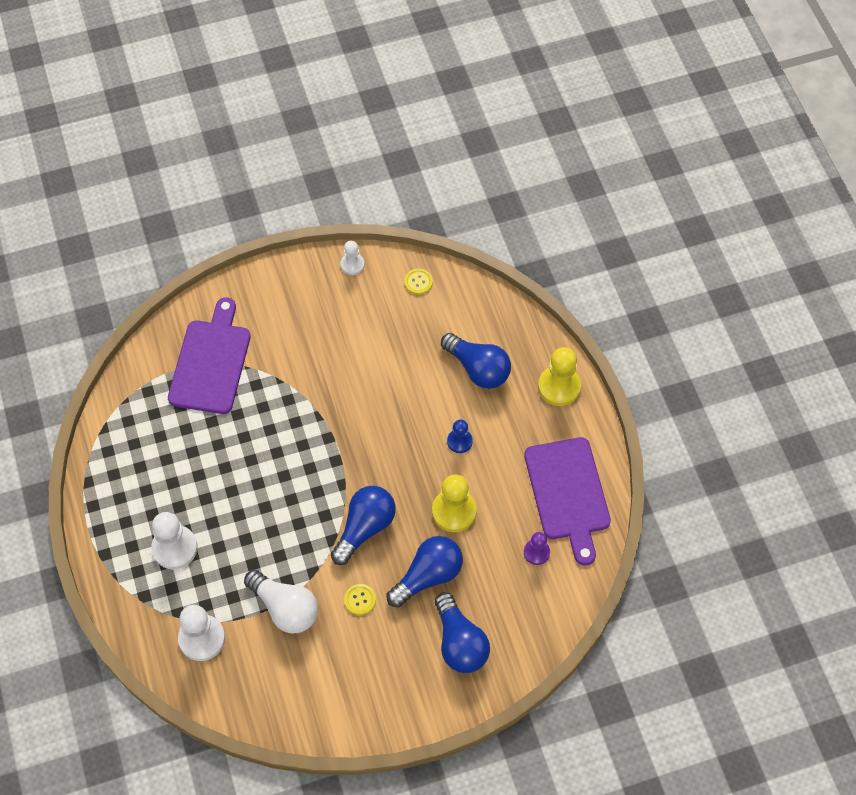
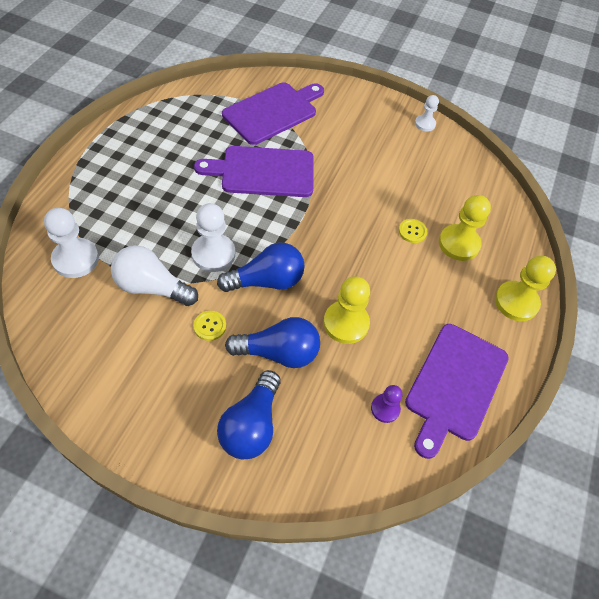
camera: 35 degrees right, 5 degrees down
white pawn [151,512,197,569] -> white pawn moved to [191,203,235,272]
white light bulb [244,570,318,633] -> white light bulb turned 120 degrees clockwise [111,245,198,306]
yellow button [404,269,433,295] -> yellow button moved to [399,219,427,243]
blue light bulb [441,333,511,389] -> yellow pawn [439,195,491,261]
blue pawn [447,419,473,453] -> none
none -> purple cutting board [194,146,314,197]

